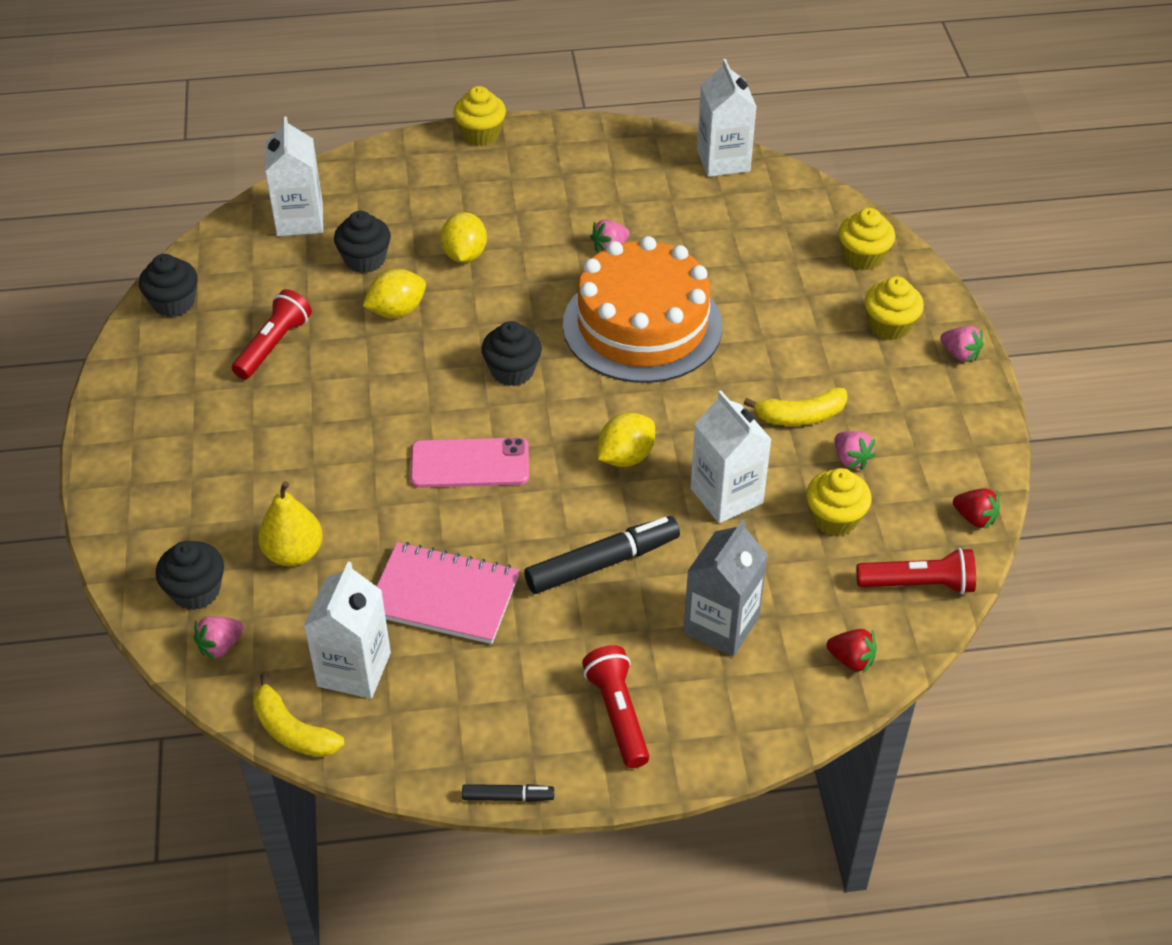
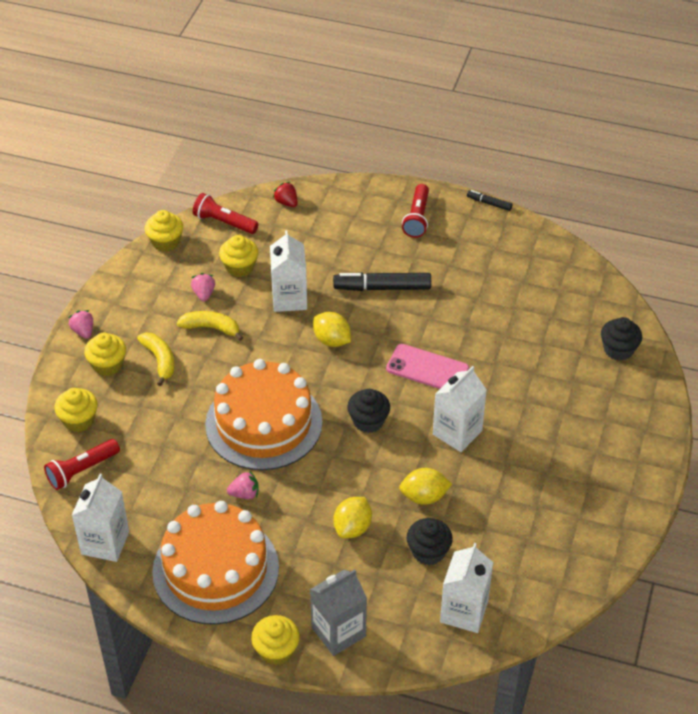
camera: 155 degrees left, 0 degrees up
black cupcake [139,254,198,317] -> none
pink strawberry [194,616,243,660] -> none
red flashlight [232,289,312,379] -> red flashlight moved to [44,439,120,490]
yellow banana [253,673,344,757] -> yellow banana moved to [137,332,175,386]
yellow pear [258,481,323,566] -> none
white carton [304,562,391,699] -> white carton moved to [433,366,487,452]
pink notebook [377,542,519,644] -> none
yellow lemon [598,413,655,467] -> yellow lemon turned 60 degrees clockwise [313,312,351,347]
grey carton [683,519,768,657] -> grey carton moved to [310,569,367,656]
red strawberry [953,489,1000,529] -> yellow cupcake [145,210,183,252]
none -> orange cake [152,501,279,625]

